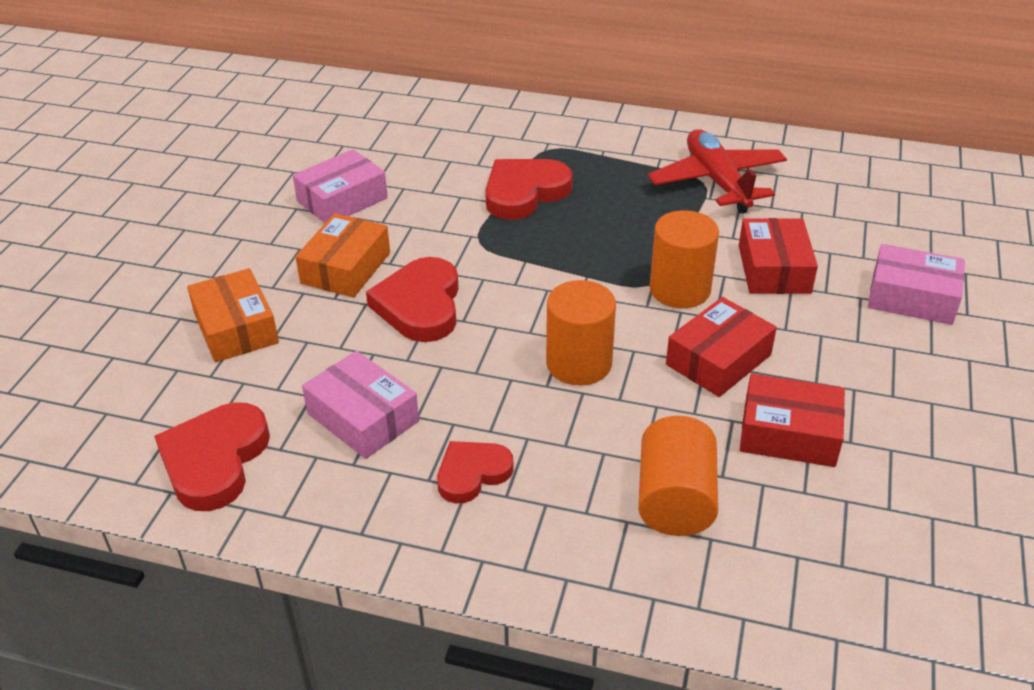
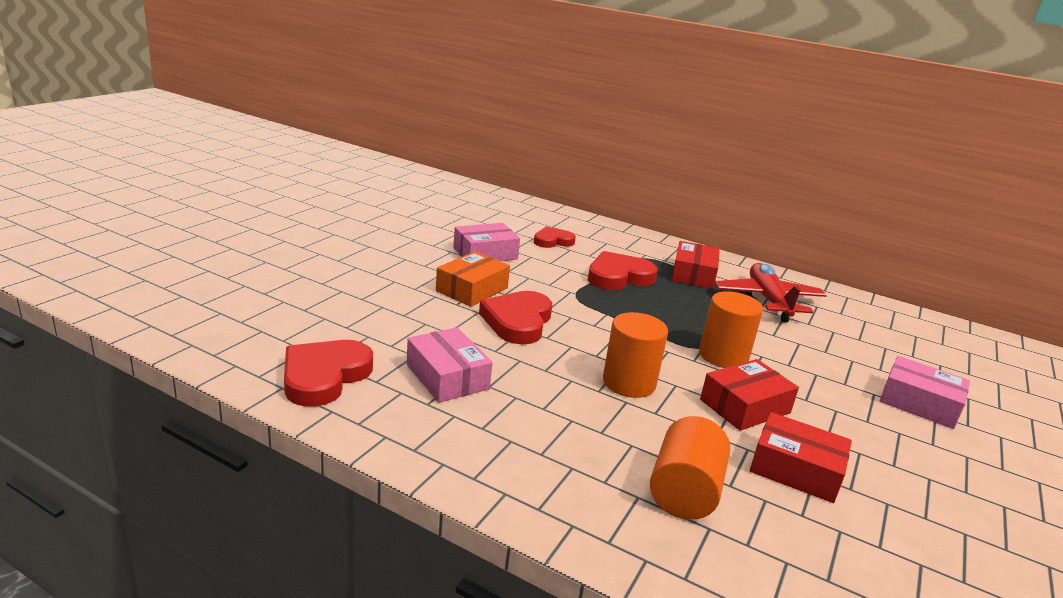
camera: 10 degrees right, 15 degrees down
orange box [187,268,279,362] -> none
red heart [437,441,514,503] -> red heart moved to [534,226,576,248]
red box [739,218,818,294] -> red box moved to [671,241,720,289]

